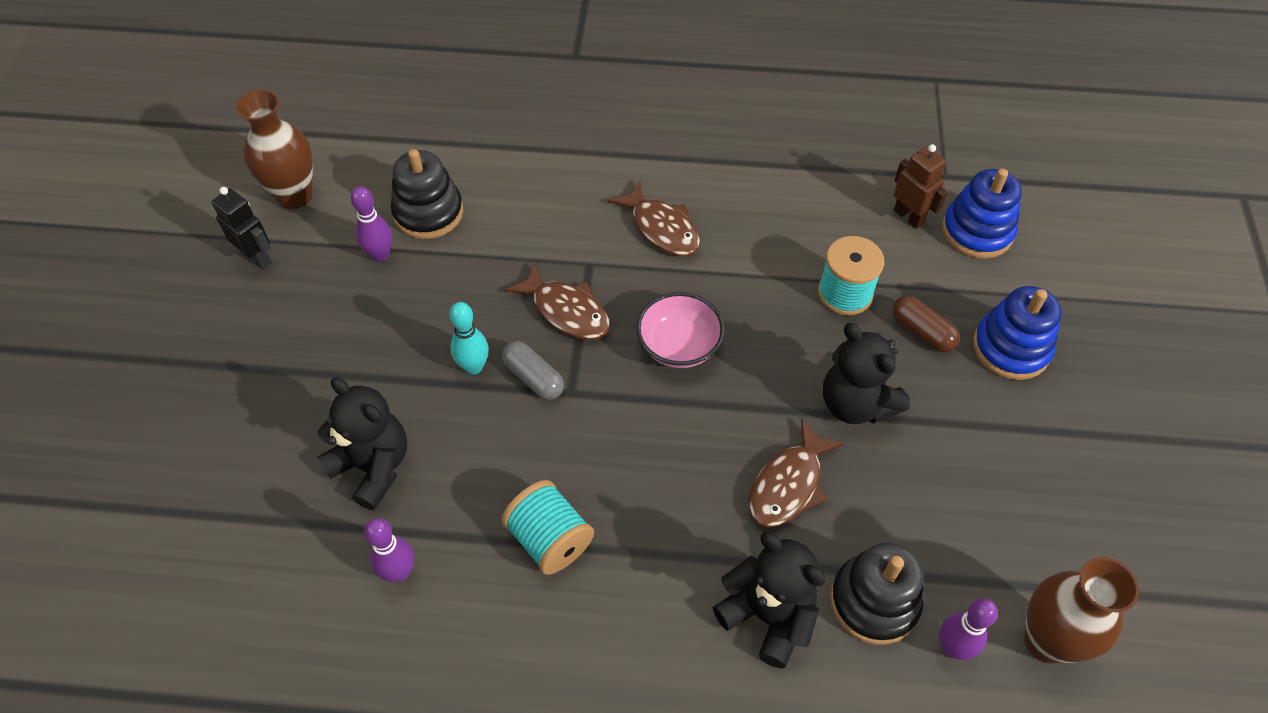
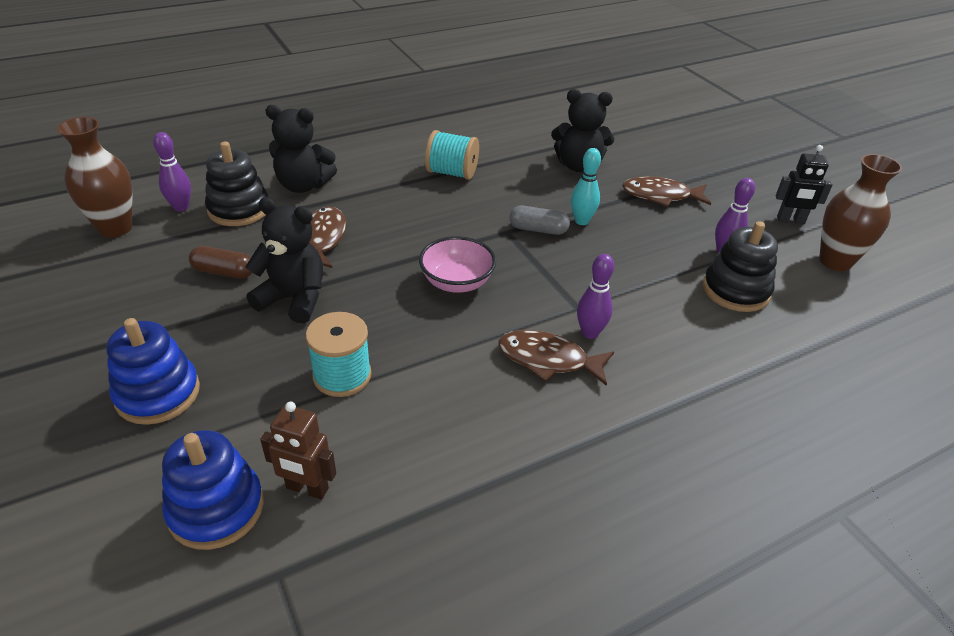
camera: 145 degrees right, 15 degrees down
purple bowling pin [364,518,414,582] -> purple bowling pin moved to [577,254,614,339]
brown fish [505,263,610,340] -> brown fish moved to [622,176,711,207]
brown capsule [892,295,960,352] -> brown capsule moved to [189,246,252,279]

